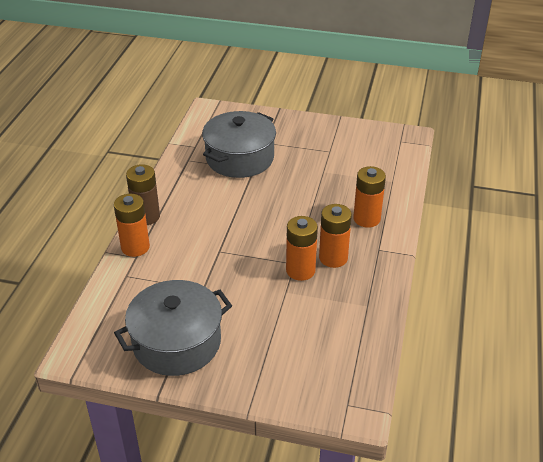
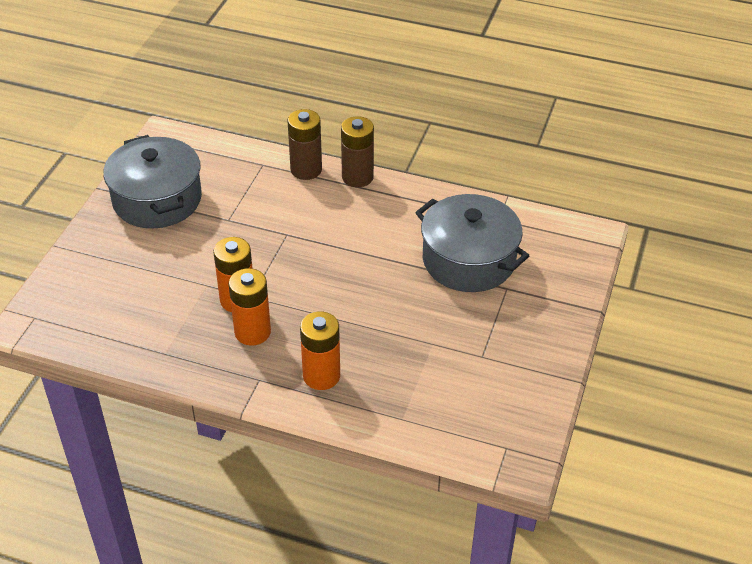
camera: 95 degrees right, 5 degrees up
orange battery [114,194,150,257] -> brown battery [287,109,322,180]

